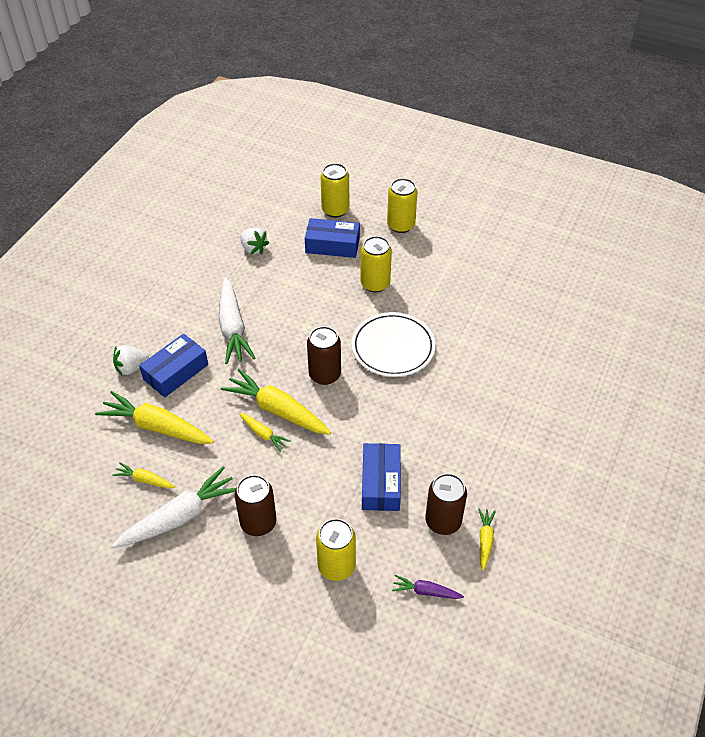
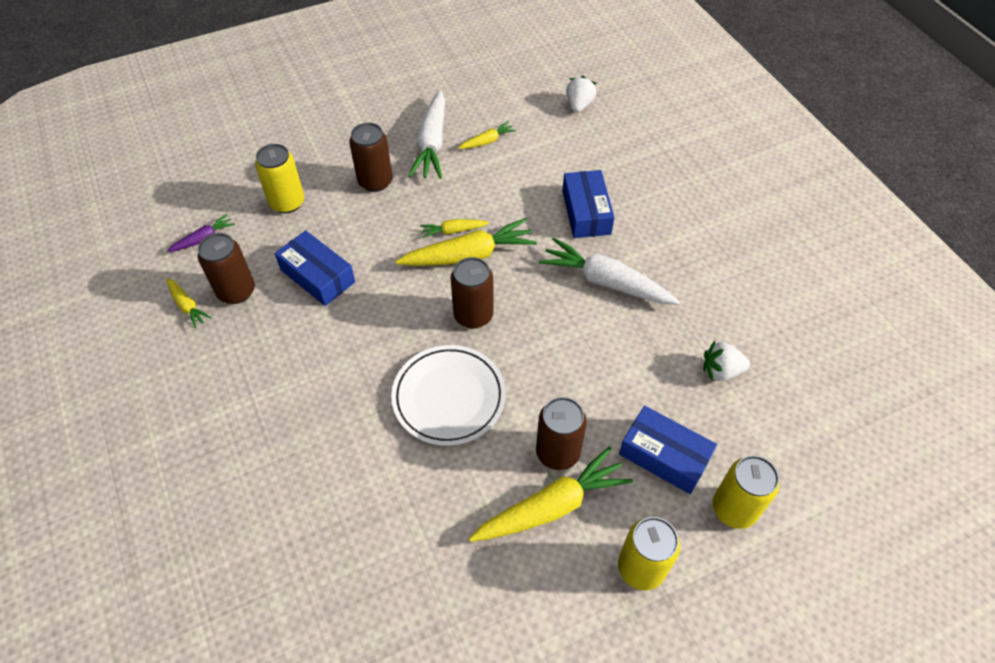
camera: 130 degrees right, 5 degrees up
yellow carrot [95,391,214,444] -> yellow carrot moved to [469,447,633,542]
white strawberry [113,345,149,375] -> white strawberry moved to [566,76,597,112]
blue box [305,218,360,258] -> blue box turned 75 degrees clockwise [619,406,717,494]
yellow can [360,236,392,292] -> brown can [536,397,587,470]

